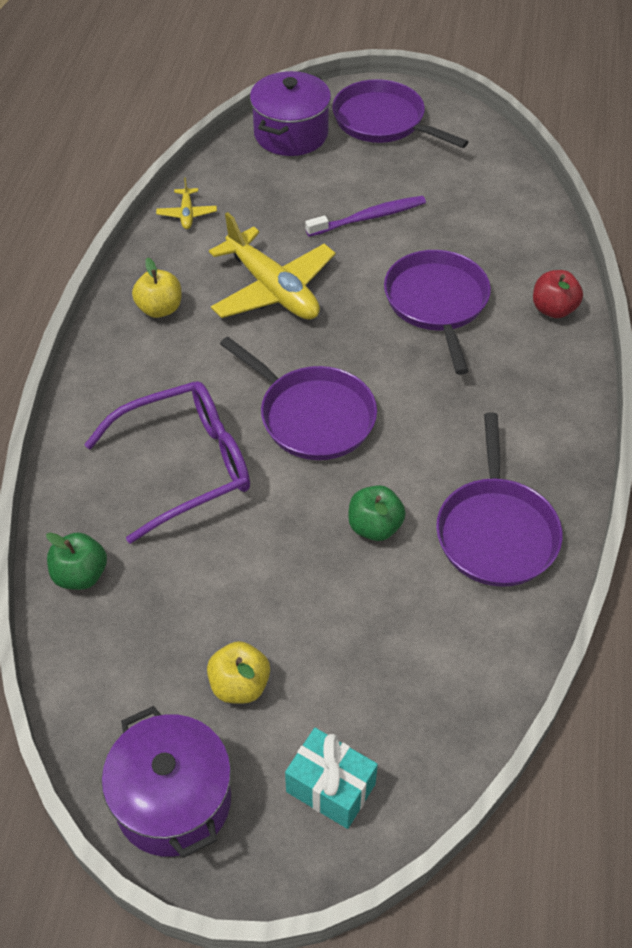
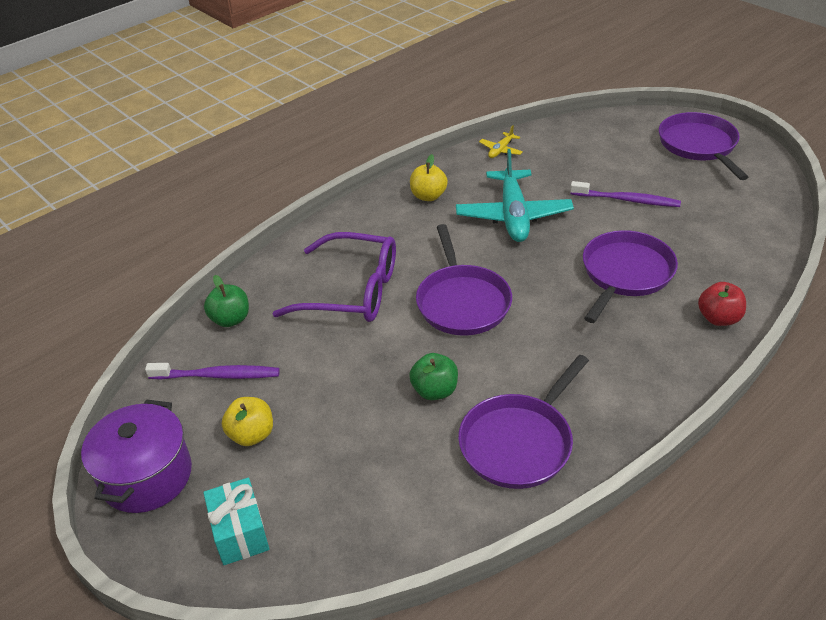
camera: 40 degrees right, 10 degrees down
yellow plane [209,212,335,320] -> turquoise plane [456,149,574,242]
purple pot [250,71,331,156] -> none
none -> purple toothbrush [145,363,280,380]

